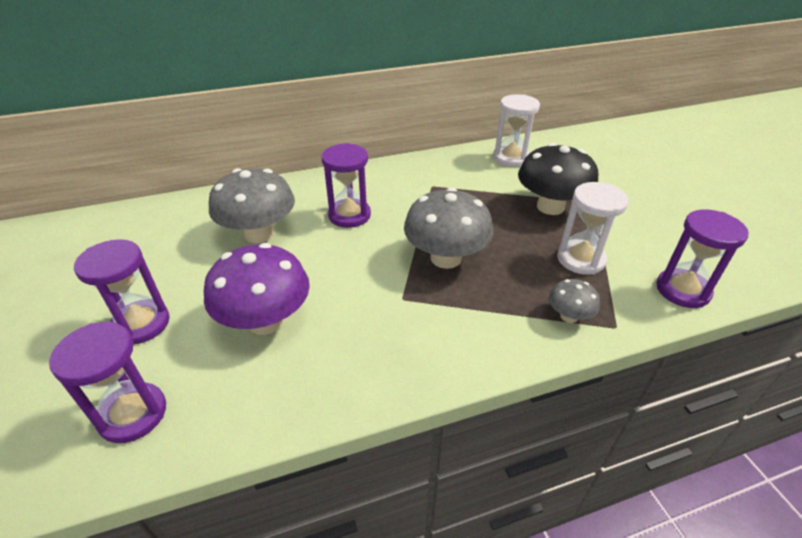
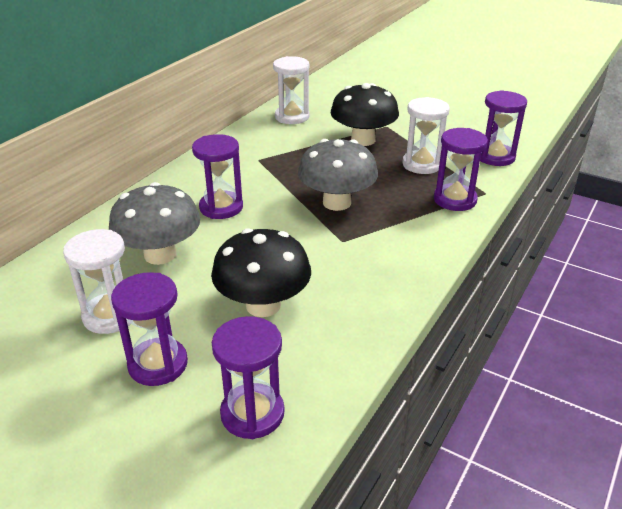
camera: 40 degrees left, 5 degrees down
purple mushroom [204,243,310,335] -> black mushroom [211,228,311,317]
grey mushroom [549,279,600,323] -> purple hourglass [434,128,488,211]
none -> white hourglass [63,229,131,334]

